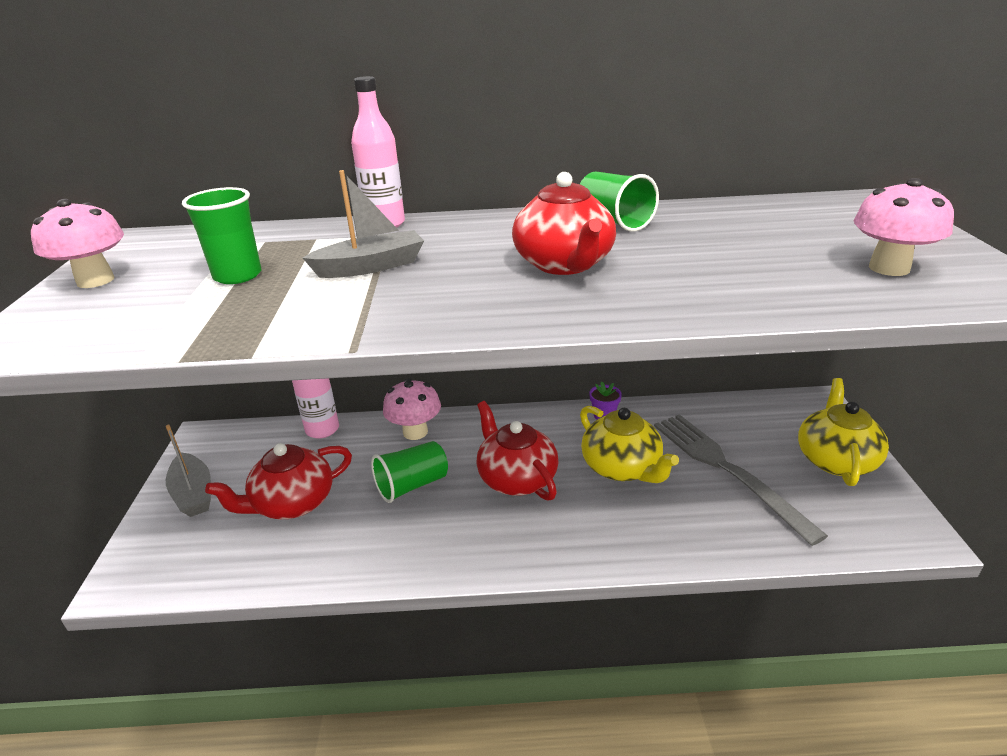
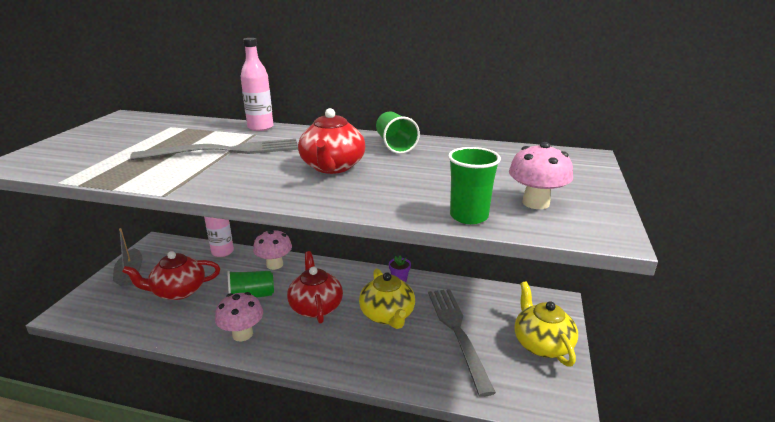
camera: 15 degrees right, 5 degrees down
pink mushroom [31,199,124,288] -> pink mushroom moved to [215,292,263,341]
green cup [182,187,261,284] -> green cup moved to [448,147,501,224]
grey boat [303,170,424,278] -> grey fork [130,139,298,160]
yellow teapot [798,378,889,486] -> yellow teapot turned 45 degrees counterclockwise [514,282,578,367]

